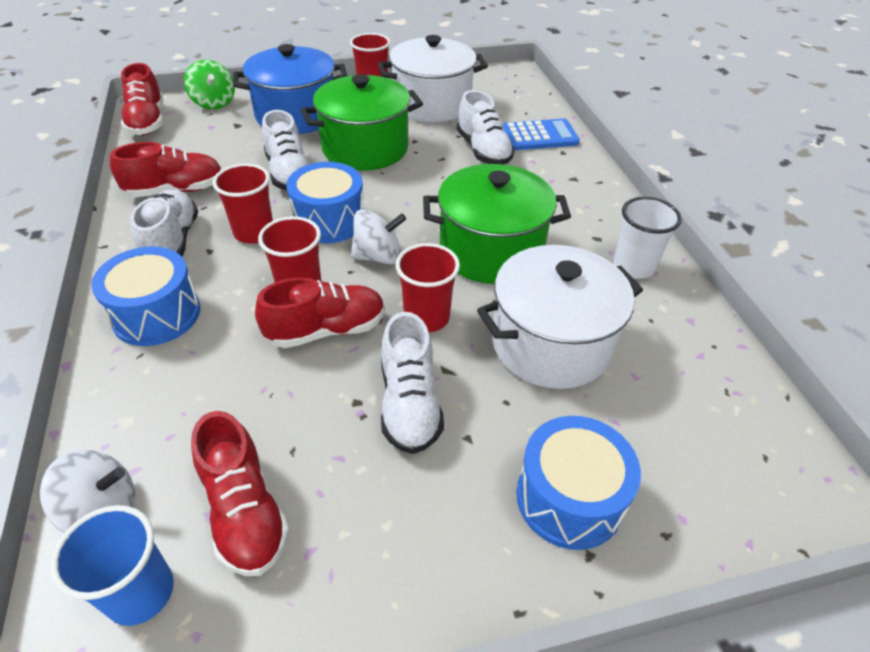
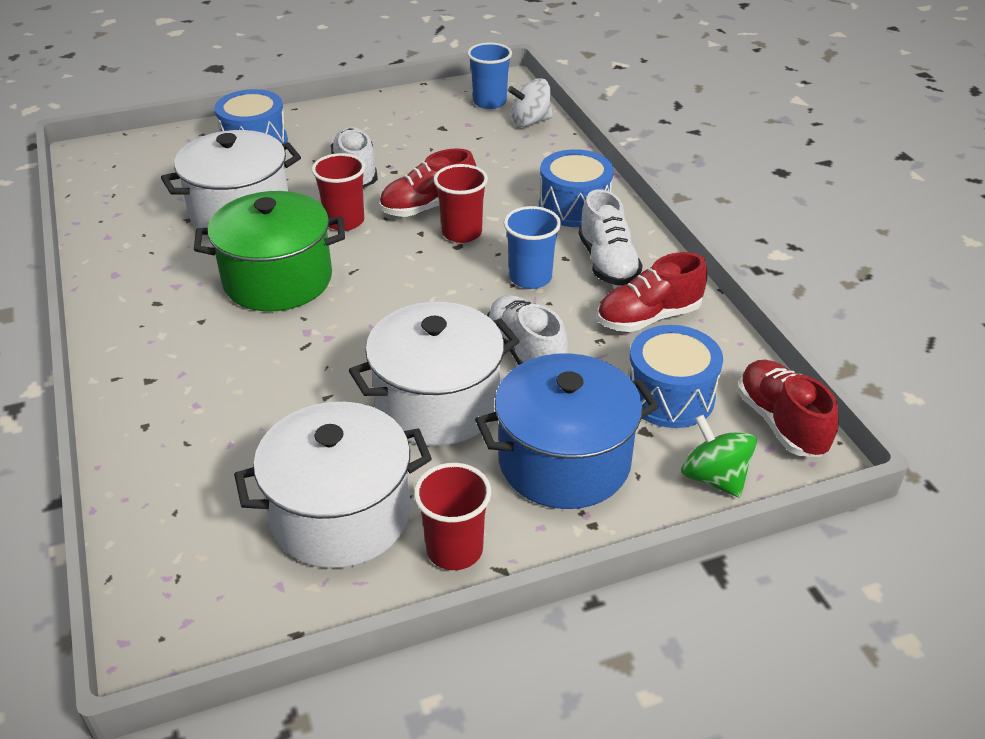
camera: 175 degrees right, 5 degrees down
red shoe [191,411,290,576] -> none
red cup [213,164,273,243] -> blue cup [504,206,561,289]
blue drum [286,162,364,243] -> blue drum moved to [627,325,723,428]
green pot [301,74,423,170] -> white pot [349,302,520,446]
white spinning top [351,209,406,265] -> none
white shoe [457,90,515,165] -> none
blue calculator [503,119,580,150] -> none
white cup [613,197,682,279] -> none

